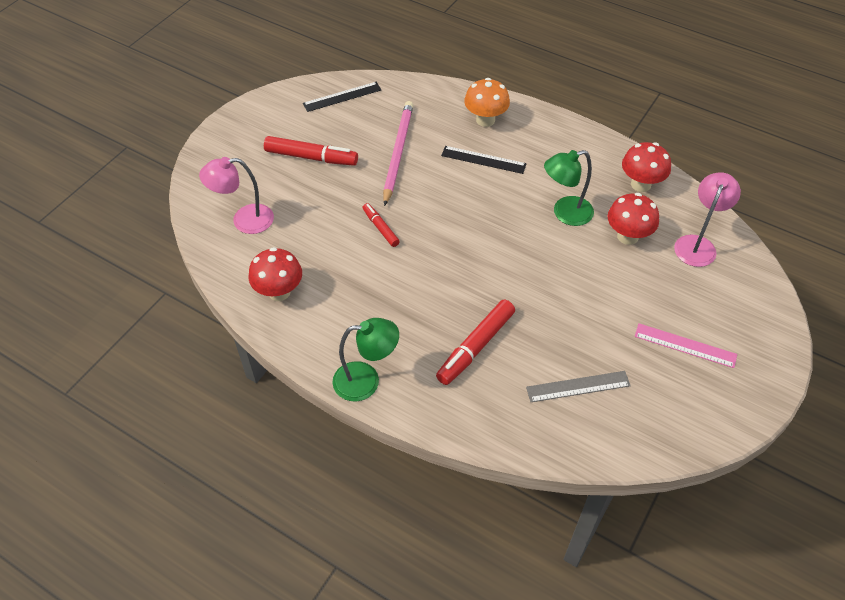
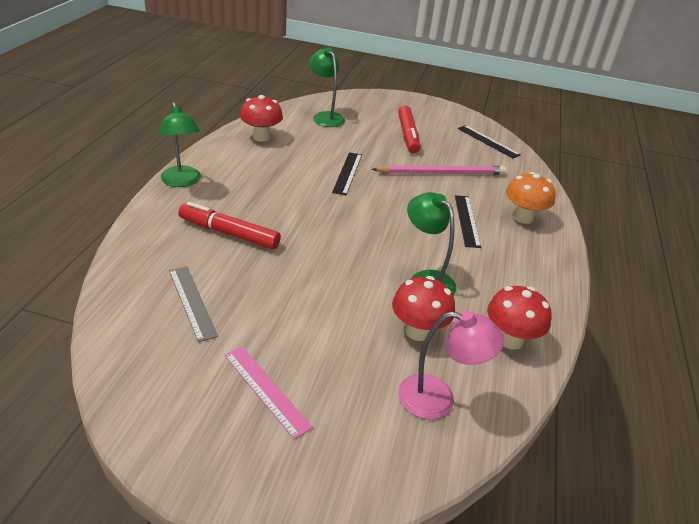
camera: 70 degrees right, 15 degrees down
pink lamp [199,157,274,234] -> green lamp [309,47,345,127]
red marker [362,203,400,247] -> black ruler [332,152,362,195]
pink ruler [635,323,737,368] -> pink ruler turned 45 degrees counterclockwise [224,346,313,439]

